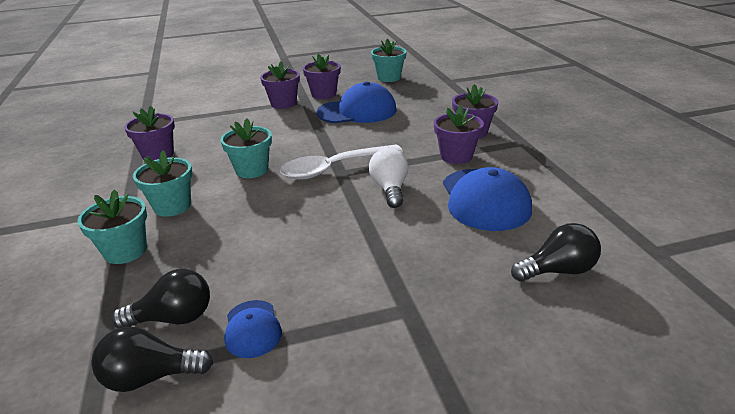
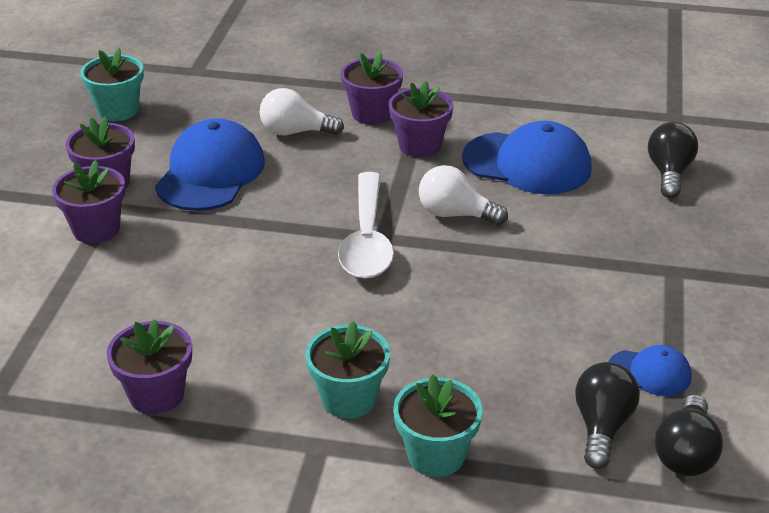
camera: 65 degrees left, 5 degrees up
turquoise flower pot [220,118,272,178] -> none
none -> white light bulb [260,88,344,135]

